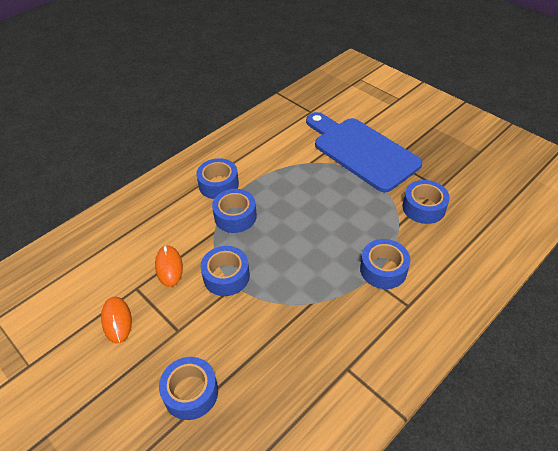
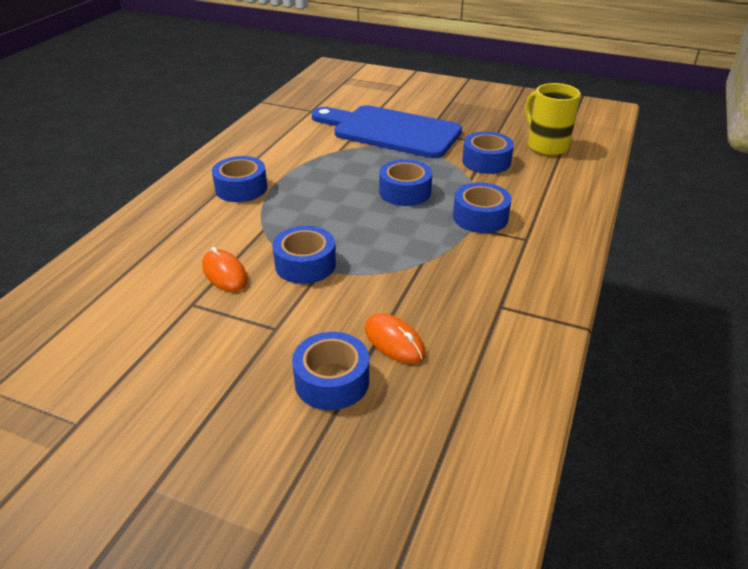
camera: 25 degrees left, 10 degrees down
orange mouse [101,297,132,343] -> orange mouse moved to [365,314,426,364]
blue tape [212,189,257,233] -> blue tape moved to [379,159,432,206]
none -> yellow mug [525,83,581,156]

